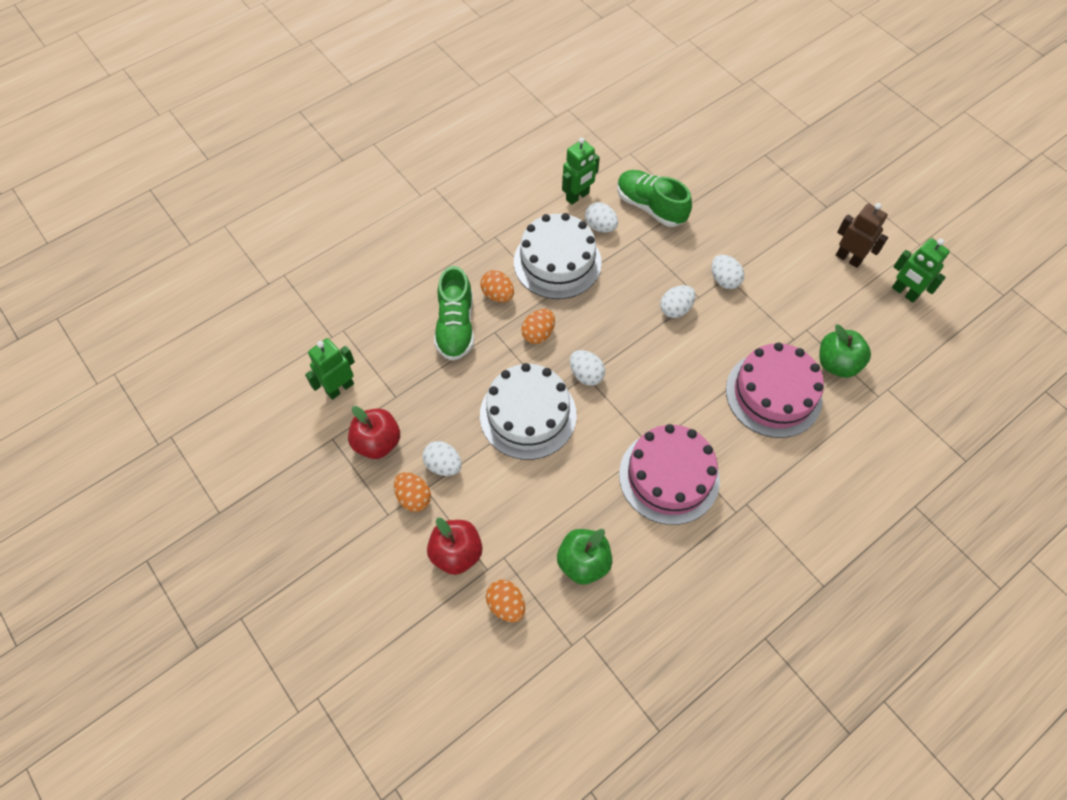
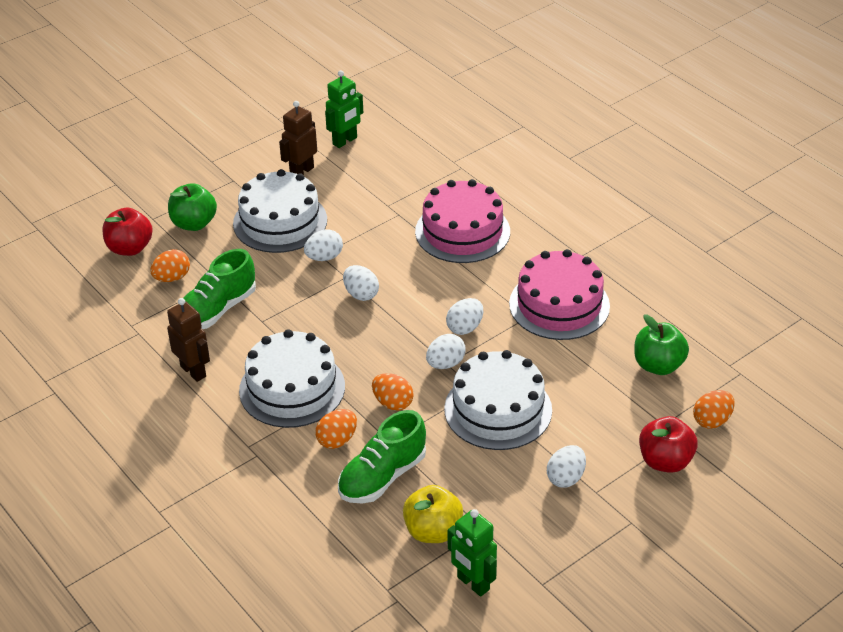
camera: 90 degrees left, 20 degrees down
red apple [348,406,400,459] -> red apple moved to [103,208,153,256]
orange egg [394,472,431,512] -> orange egg moved to [150,249,190,282]
green shoe [434,266,474,361] -> green shoe turned 135 degrees clockwise [338,410,426,504]
green robot [562,137,600,205] -> brown robot [167,298,210,382]
white egg [585,202,618,233] -> white egg moved to [446,298,483,335]
green apple [819,325,871,378] -> green apple moved to [168,183,217,231]
none -> white cake [233,169,327,253]
none -> yellow apple [403,485,463,543]

